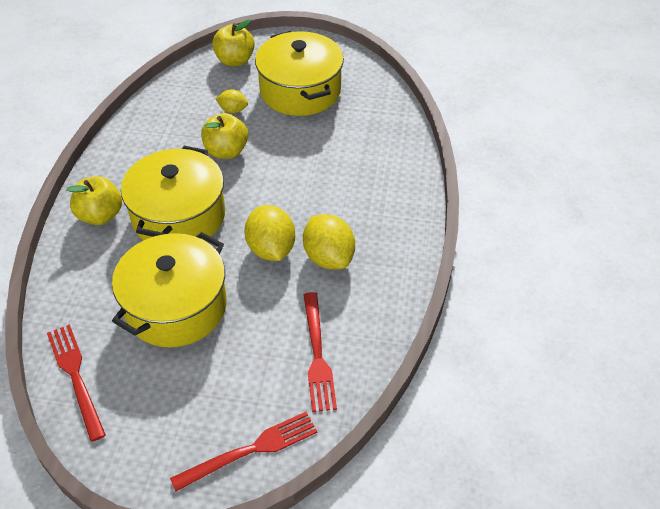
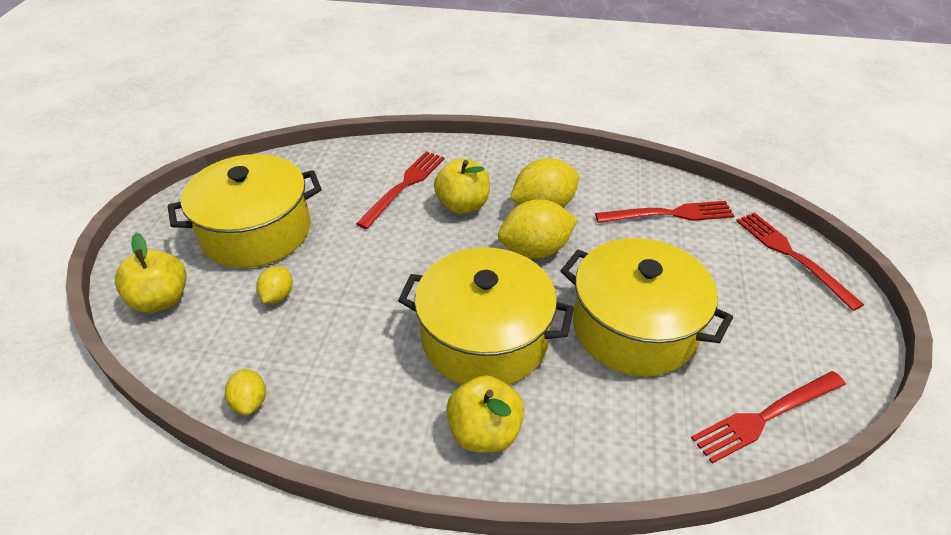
camera: 90 degrees left, 5 degrees down
yellow apple [201,113,248,159] -> yellow apple moved to [434,159,490,214]
none -> yellow lemon [225,369,266,415]
none -> red fork [356,151,445,229]

